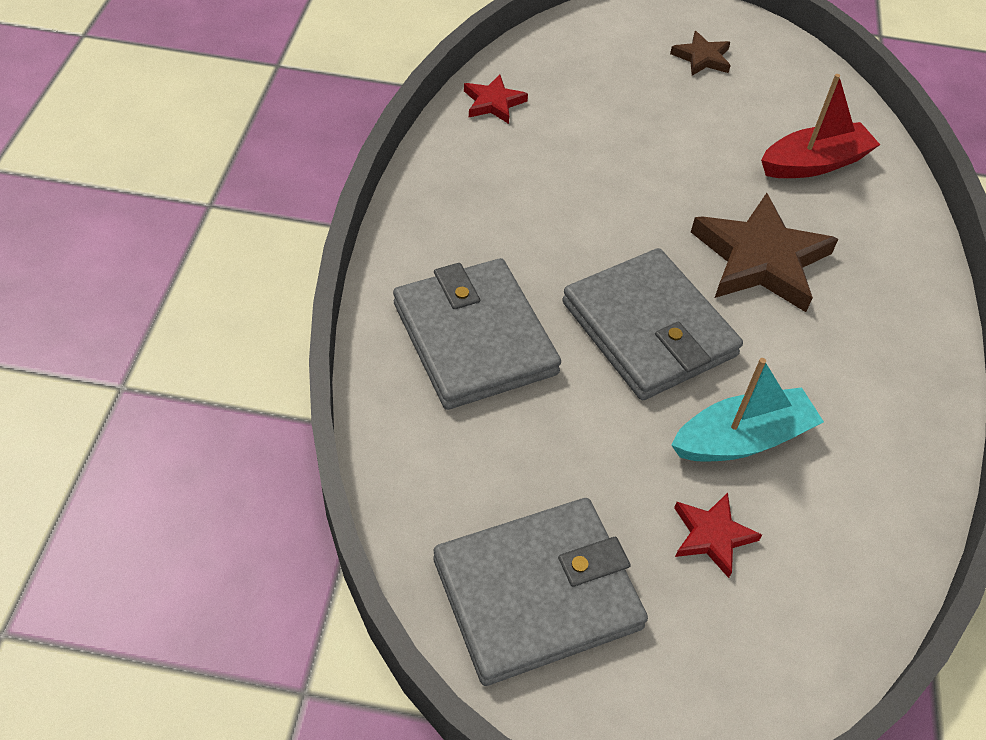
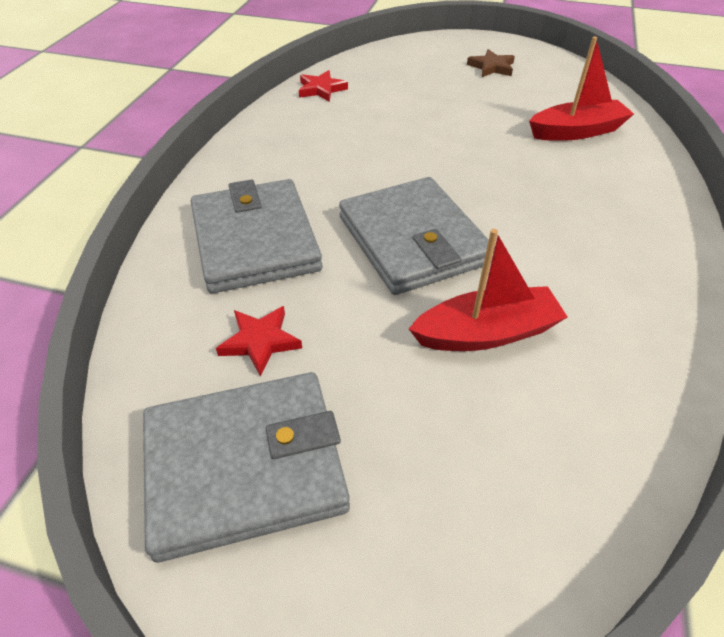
camera: 10 degrees right, 5 degrees down
turquoise boat [671,358,824,461] -> red boat [409,229,568,351]
red star [674,493,762,578] -> red star moved to [216,306,302,377]
brown star [691,193,838,312] -> none

